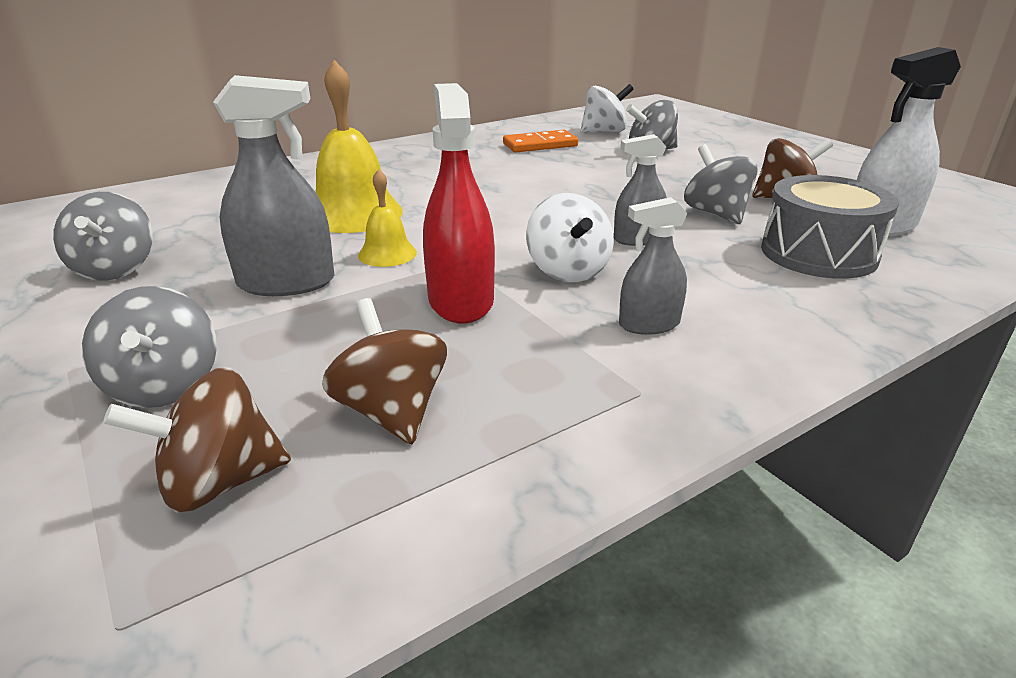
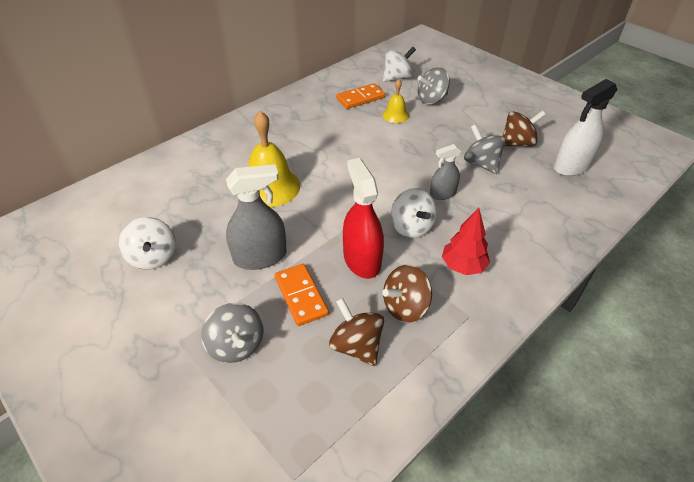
camera: 10 degrees left, 15 degrees up
grey spinning top [53,192,153,280] -> white spinning top [119,217,176,270]
brown spinning top [103,367,291,513] -> brown spinning top moved to [382,264,432,323]
yellow bell [358,169,417,267] -> yellow bell moved to [382,79,409,123]
grey spray bottle [619,197,688,335] -> red tree [442,208,490,275]
grey drum [761,175,899,279] -> none
none -> orange domino [275,264,329,326]

